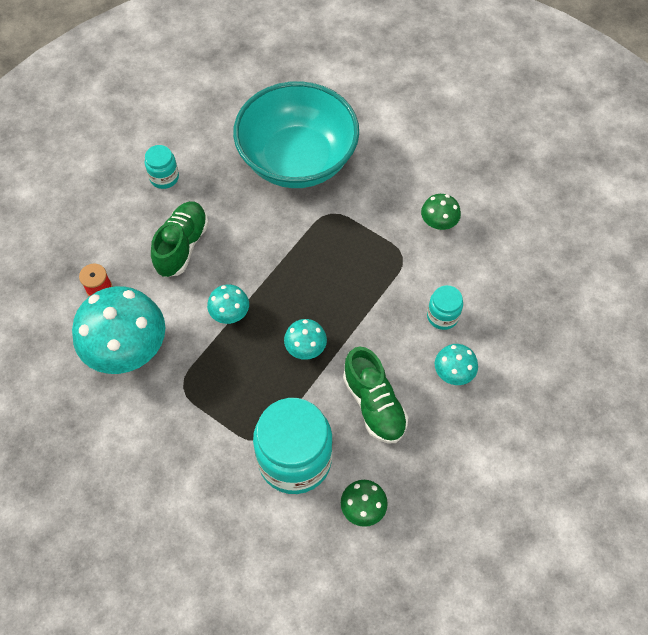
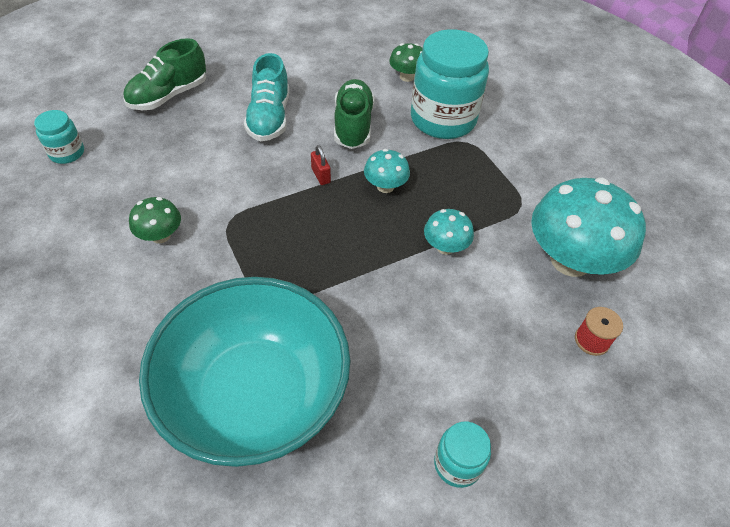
camera: 155 degrees left, 10 degrees down
green shoe [151,201,209,277] -> green shoe moved to [123,38,206,110]
turquoise jar [427,285,463,330] -> turquoise jar moved to [34,110,84,164]
turquoise mushroom [435,344,478,385] -> turquoise shoe [244,53,289,141]
none -> red padlock [311,145,331,185]

